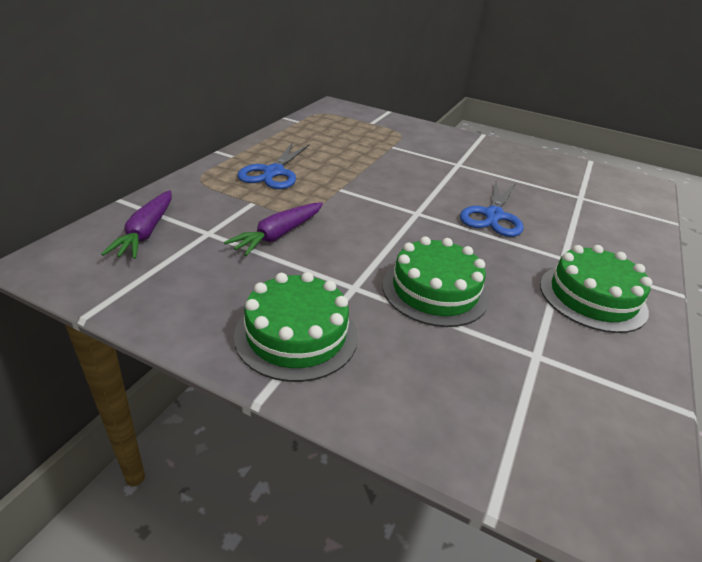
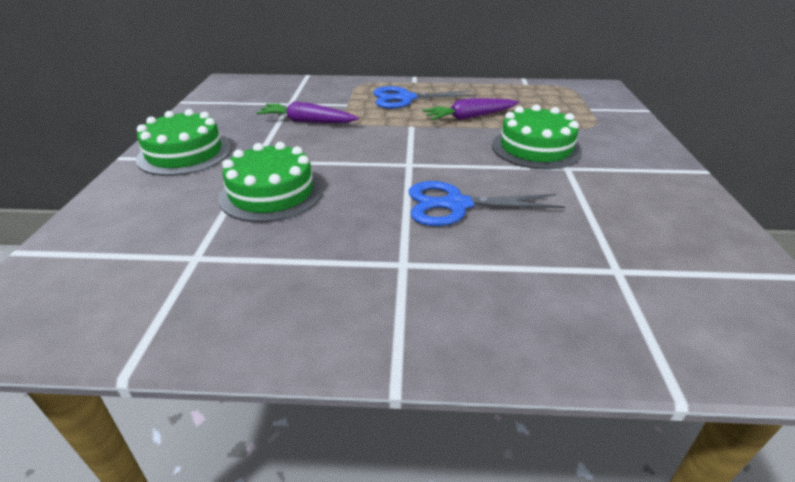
camera: 70 degrees right, 0 degrees up
purple carrot [101,190,172,259] -> purple carrot moved to [422,98,519,120]
green cake [540,245,652,333] -> green cake moved to [492,104,582,170]

